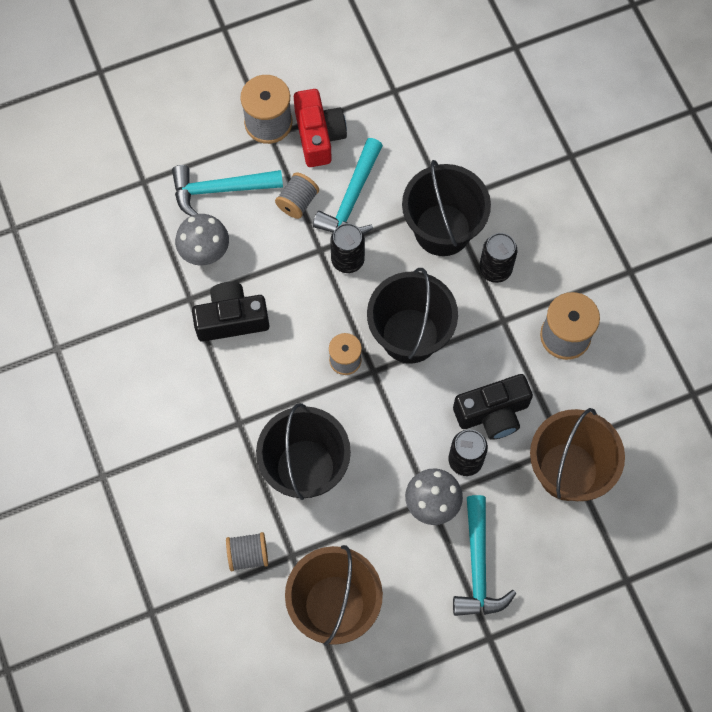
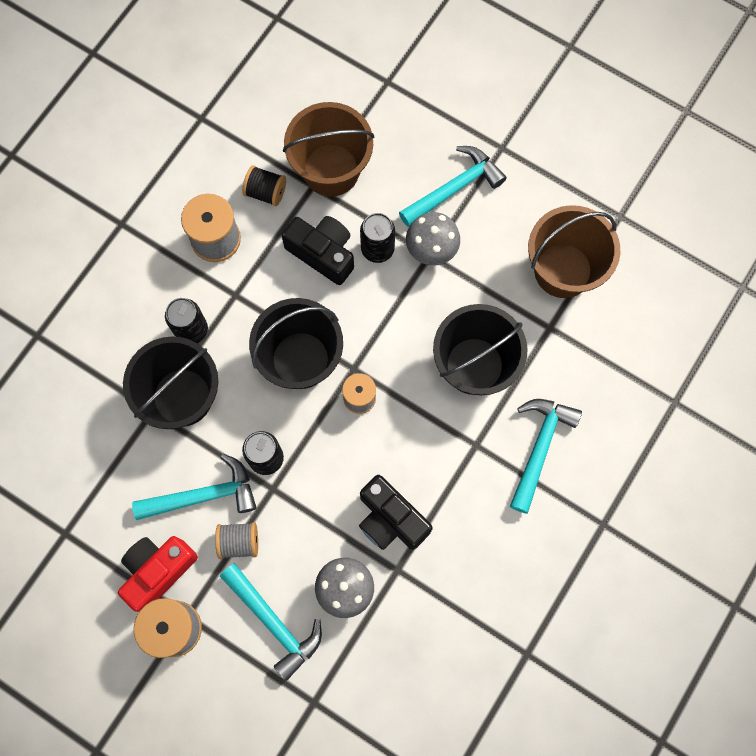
camera: 125 degrees left, 5 degrees up
grey spool [226,532,268,571] -> none
none -> black spool [242,165,286,206]
none -> turquoise hammer [510,399,582,513]

